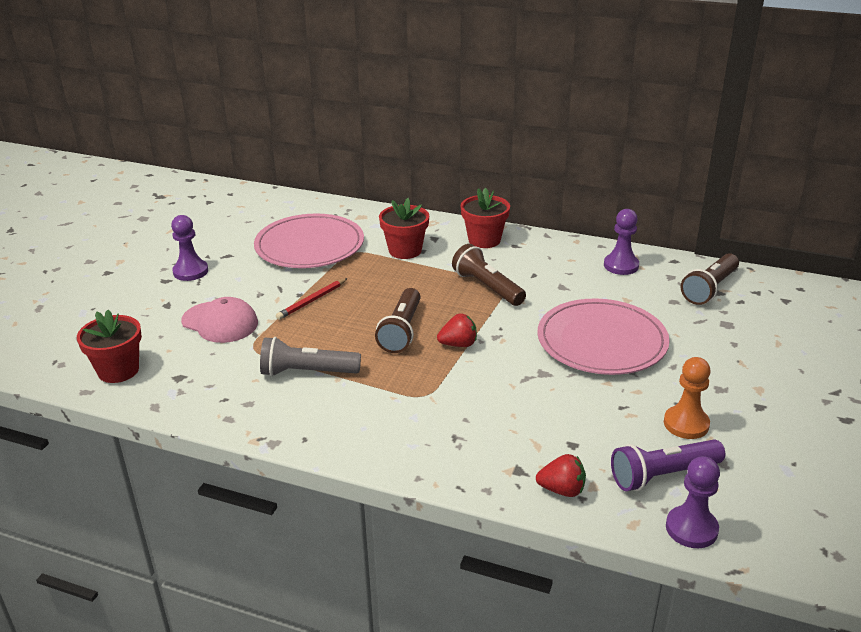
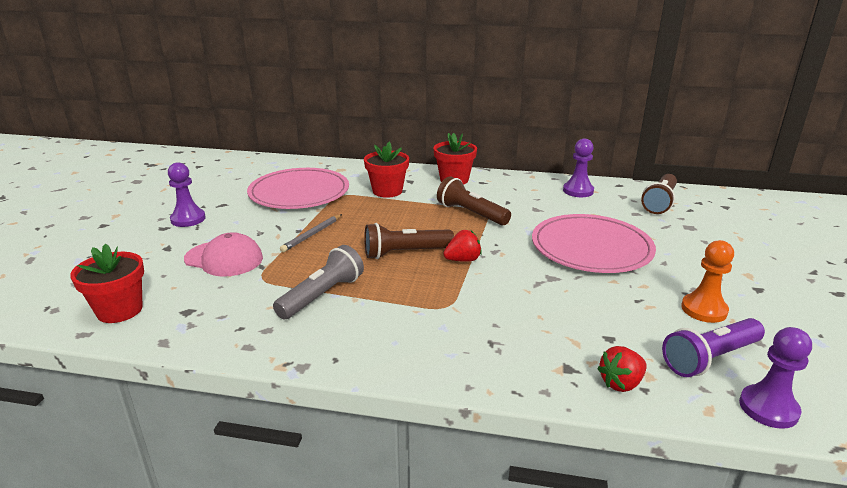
camera: 10 degrees left, 5 degrees down
grey flashlight [260,337,361,377] -> grey flashlight turned 135 degrees clockwise [273,245,364,320]
red pencil [276,278,348,320] -> grey pencil [280,214,342,252]
brown flashlight [375,288,421,353] -> brown flashlight turned 75 degrees clockwise [364,223,454,259]
red strawberry [536,454,586,497] -> red strawberry turned 150 degrees clockwise [597,346,647,392]

